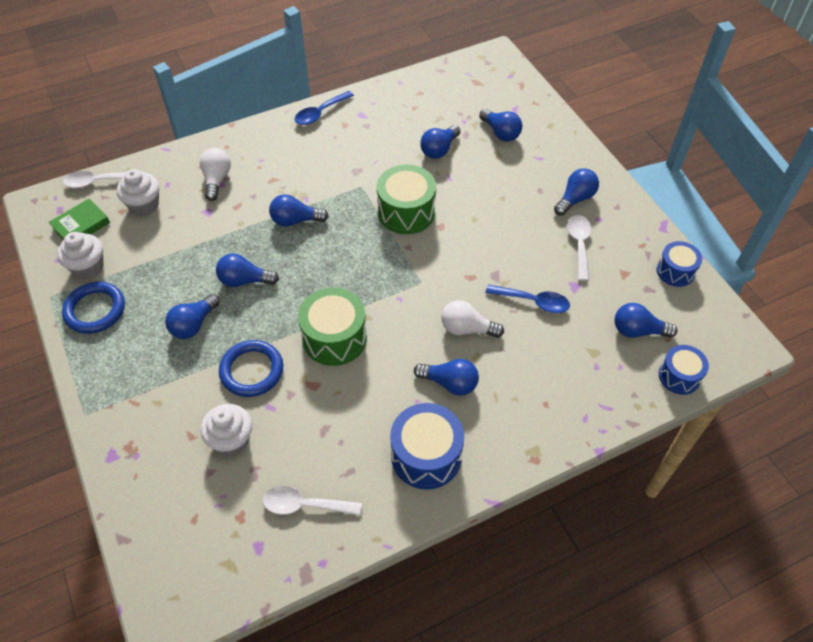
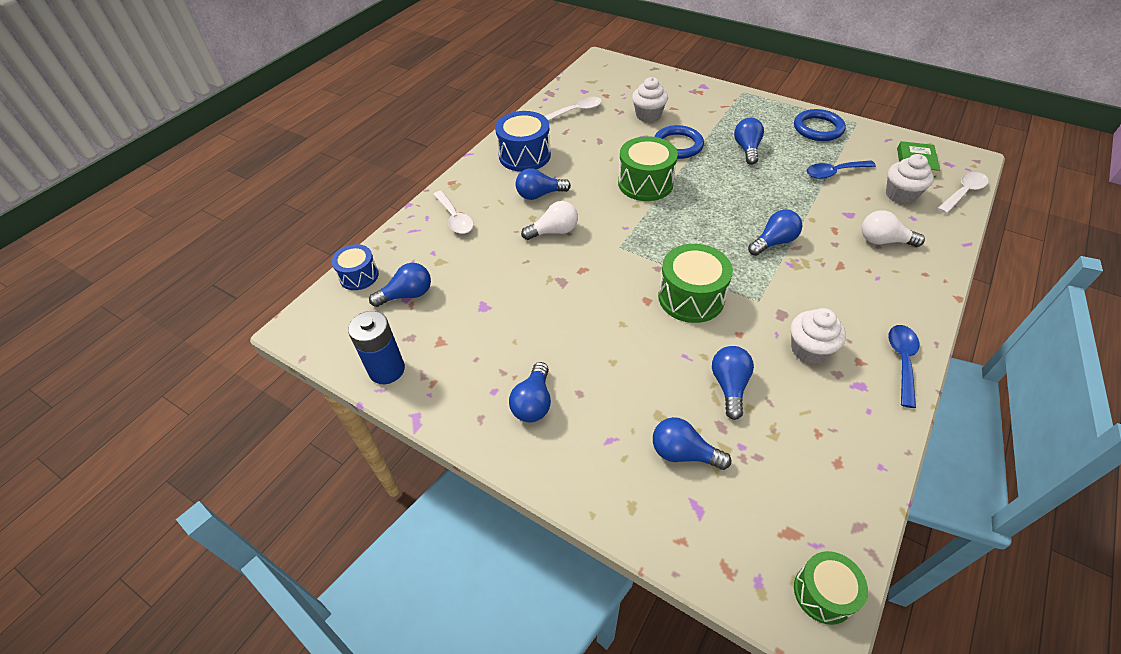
camera: 150 degrees right, 5 degrees down
white cupcake [57,232,104,279] -> white cupcake moved to [791,308,846,364]
white light bulb [199,148,231,201] -> white light bulb turned 135 degrees clockwise [862,210,925,247]
blue light bulb [216,253,279,287] -> none
blue spoon [486,285,570,313] -> blue spoon moved to [807,160,876,179]
white spoon [567,215,591,281] -> white spoon moved to [433,191,474,234]
blue drum [657,241,702,287] -> blue battery [348,311,405,384]
none -> green drum [794,551,868,625]

